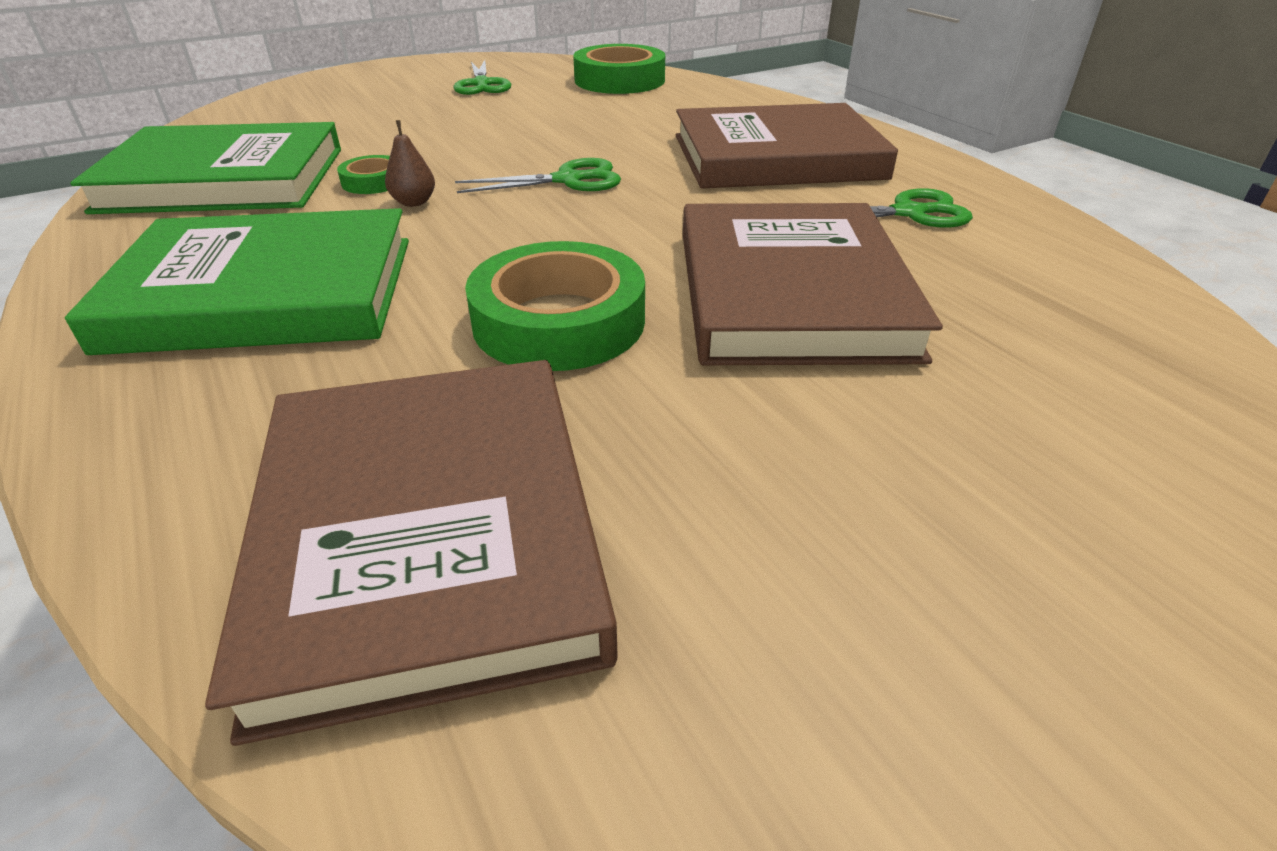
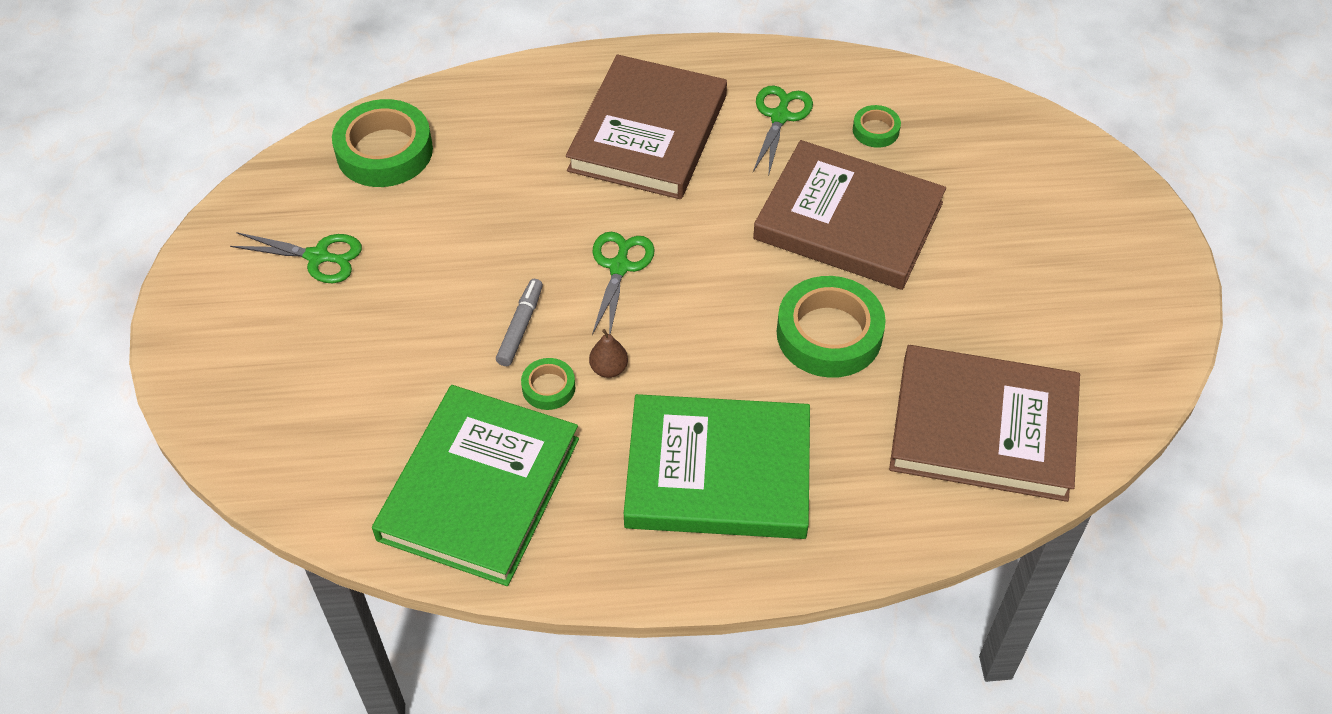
camera: 65 degrees left, 15 degrees up
green book [65,208,409,355] -> green book turned 75 degrees clockwise [624,394,810,539]
none -> grey marker [496,279,543,366]
none -> green tape [853,105,901,148]

